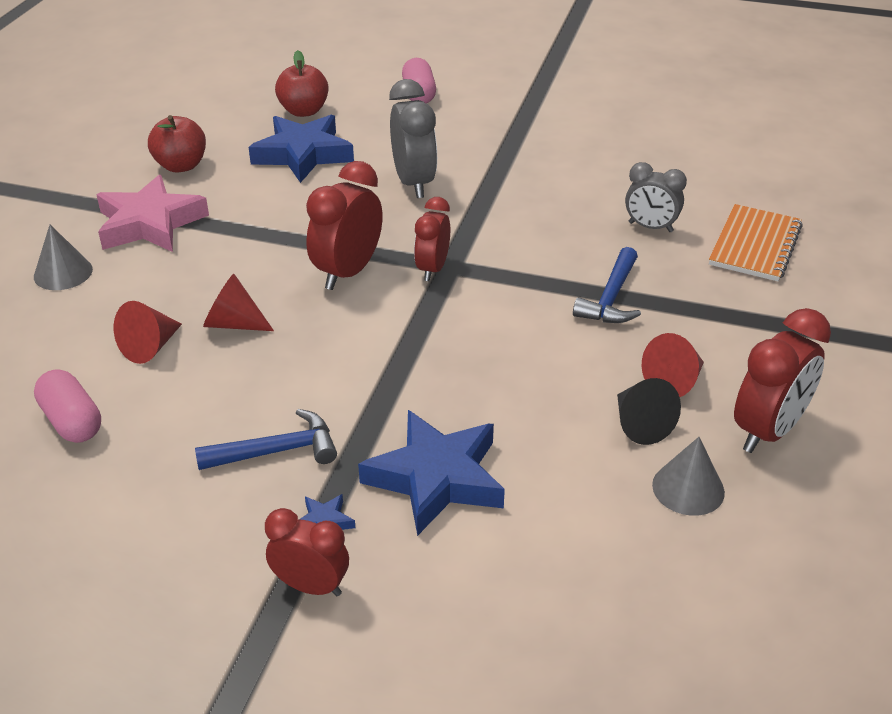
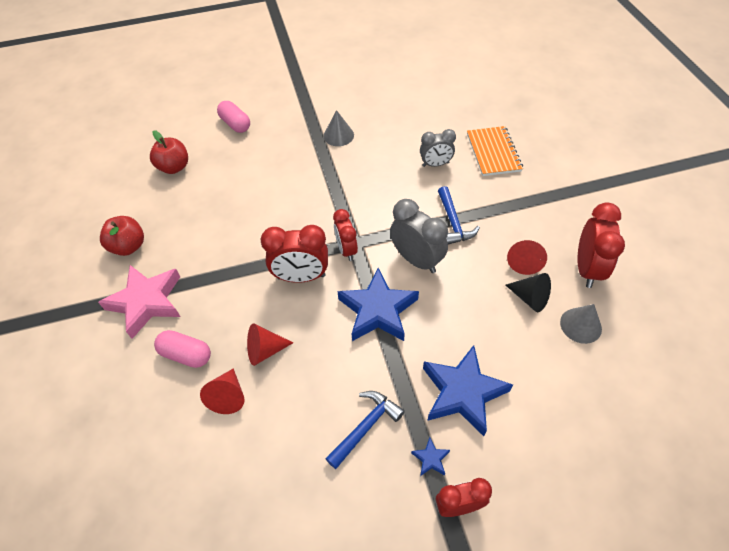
camera: 30 degrees left, 15 degrees up
grey cone [34,225,93,290] -> grey cone moved to [323,110,354,146]
pink capsule [34,370,101,443] -> pink capsule moved to [154,330,211,368]
blue star [249,115,354,183] -> blue star moved to [337,268,419,341]
red clock [306,161,383,290] -> red clock turned 90 degrees counterclockwise [260,225,328,283]
grey clock [389,79,437,198] -> grey clock moved to [390,199,448,273]

